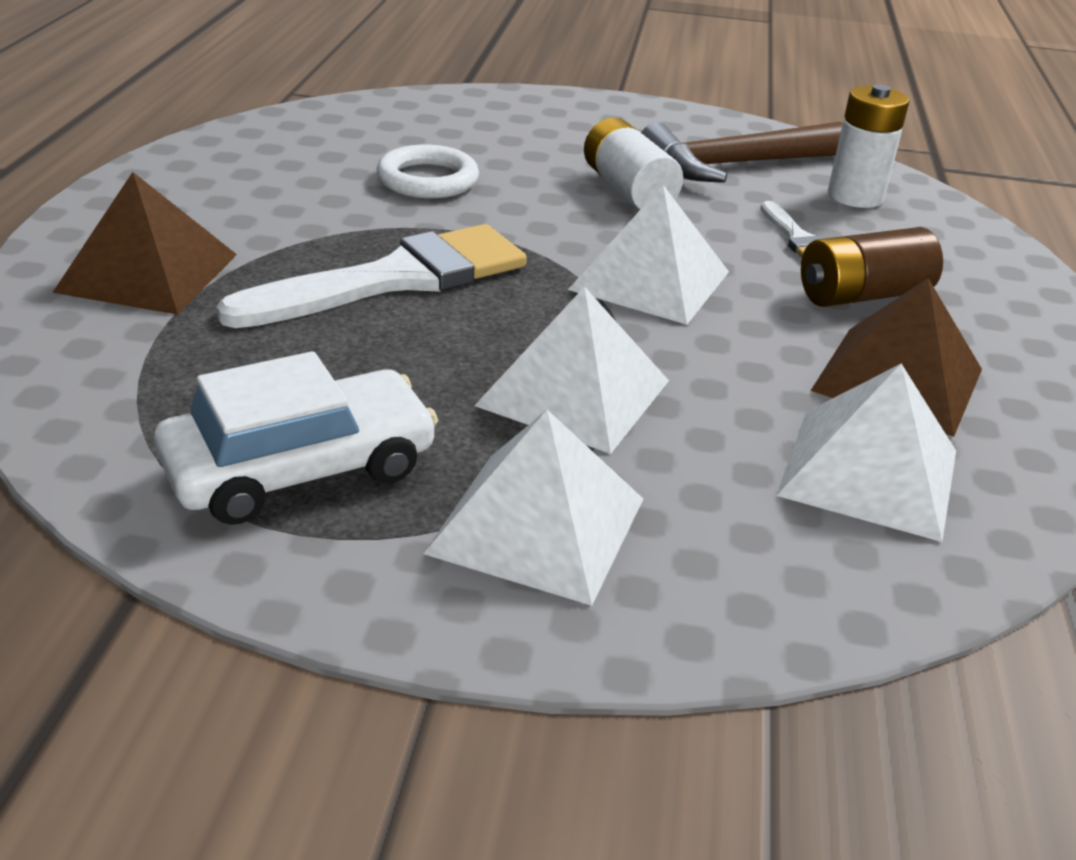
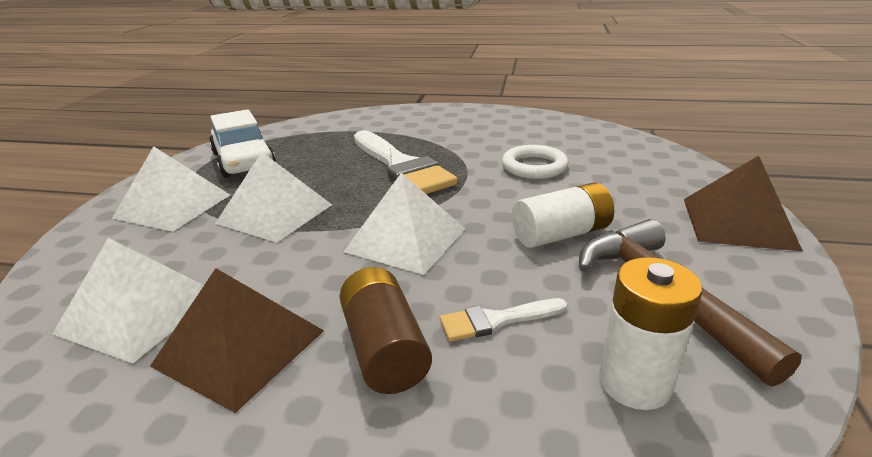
camera: 95 degrees right, 5 degrees down
brown pyramid [52,172,237,315] -> brown pyramid moved to [684,156,803,252]

